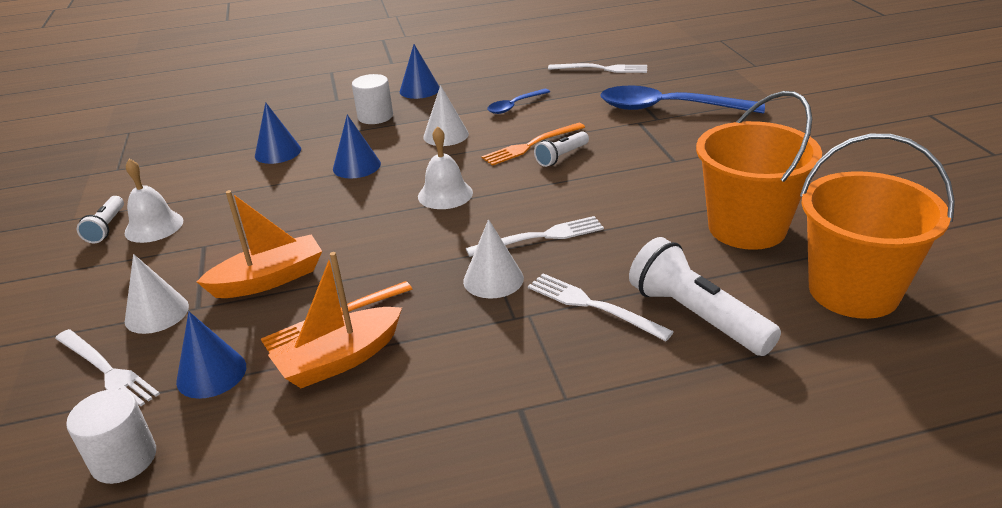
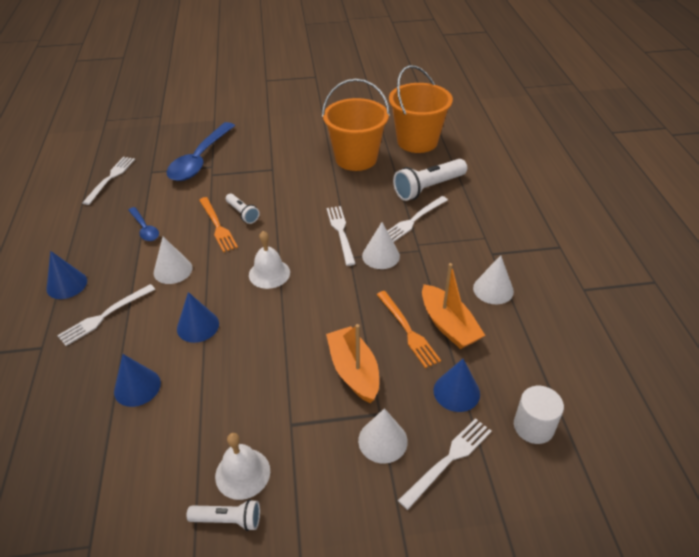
camera: 85 degrees left, 10 degrees up
white cylinder [352,74,393,124] -> white fork [57,284,155,346]
none -> white cone [473,255,514,304]

